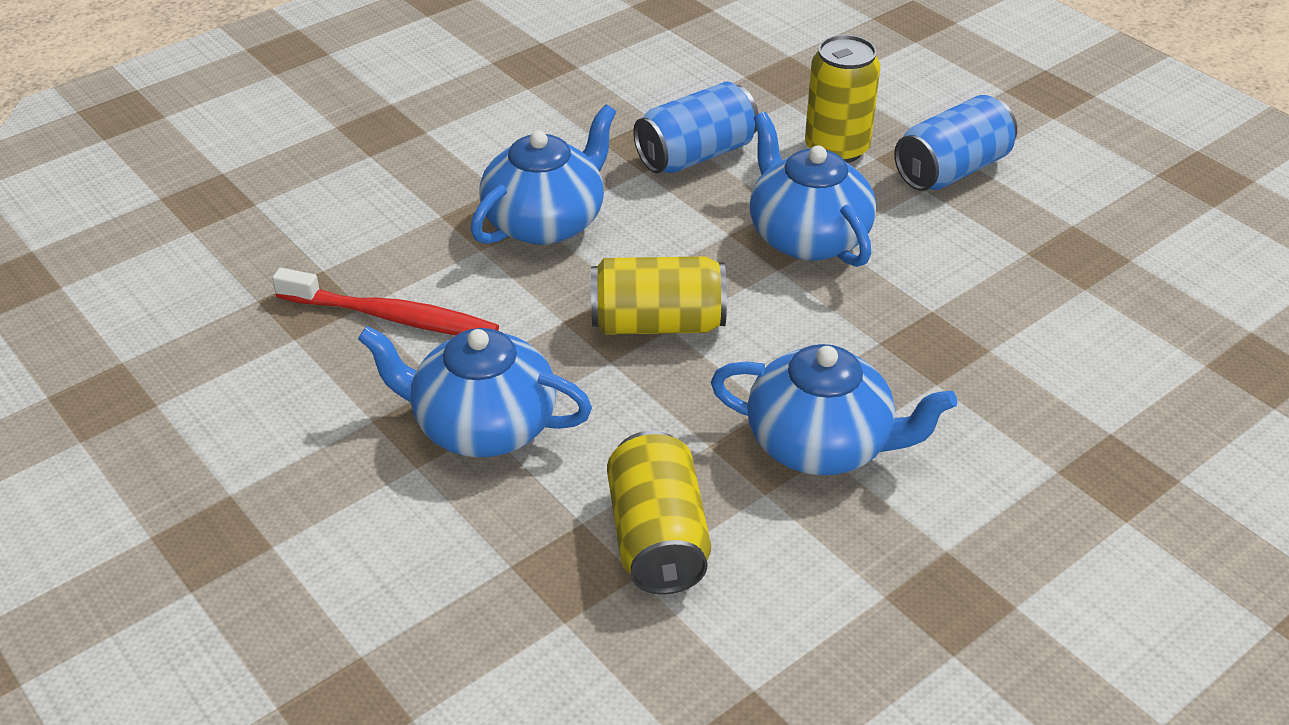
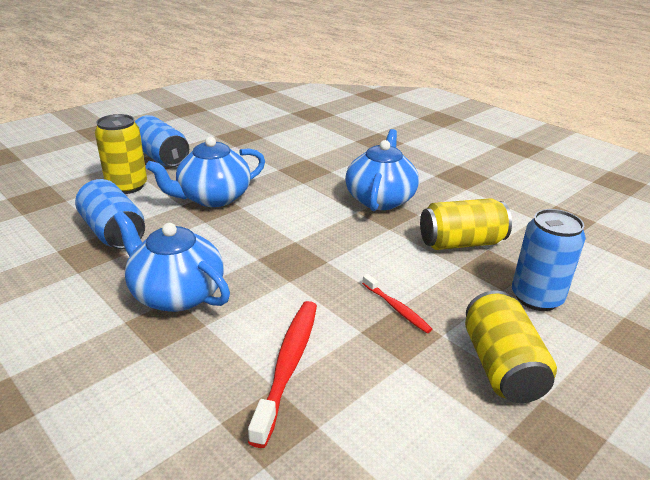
camera: 95 degrees left, 10 degrees down
blue teapot [358,326,592,457] -> red toothbrush [362,274,432,333]
yellow can [591,256,727,335] -> yellow can moved to [465,290,557,403]
none -> blue can [512,209,586,311]

